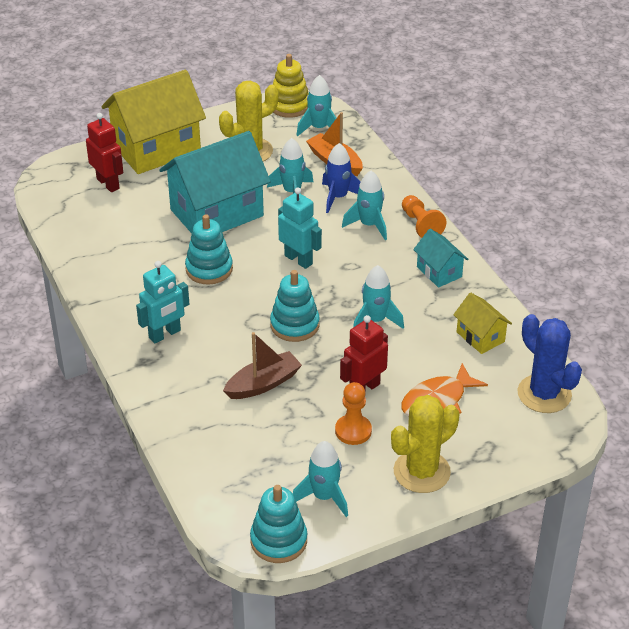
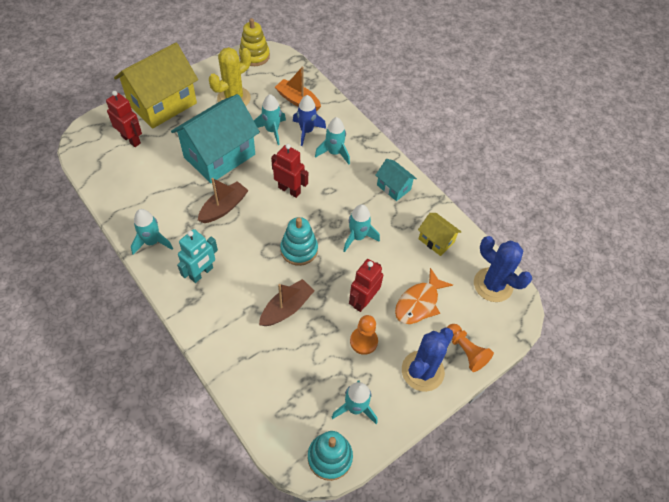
camera: 15 degrees left, 15 degrees up
turquoise stacking toy [185,214,233,284] -> brown boat [198,178,249,223]
turquoise robot [278,187,322,269] -> red robot [271,144,308,198]
turquoise rocket [297,75,336,137] -> turquoise rocket moved to [131,209,173,255]
yellow cactus [391,395,459,493] -> blue cactus [402,328,454,392]
orange pawn [402,195,446,238] -> orange pawn moved to [447,324,494,372]

